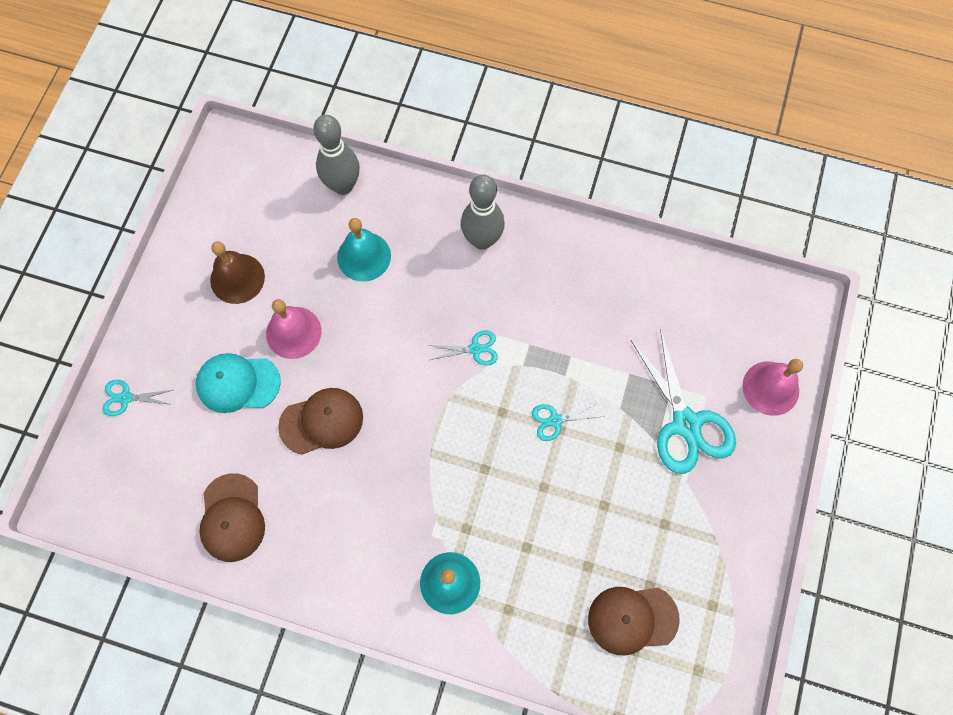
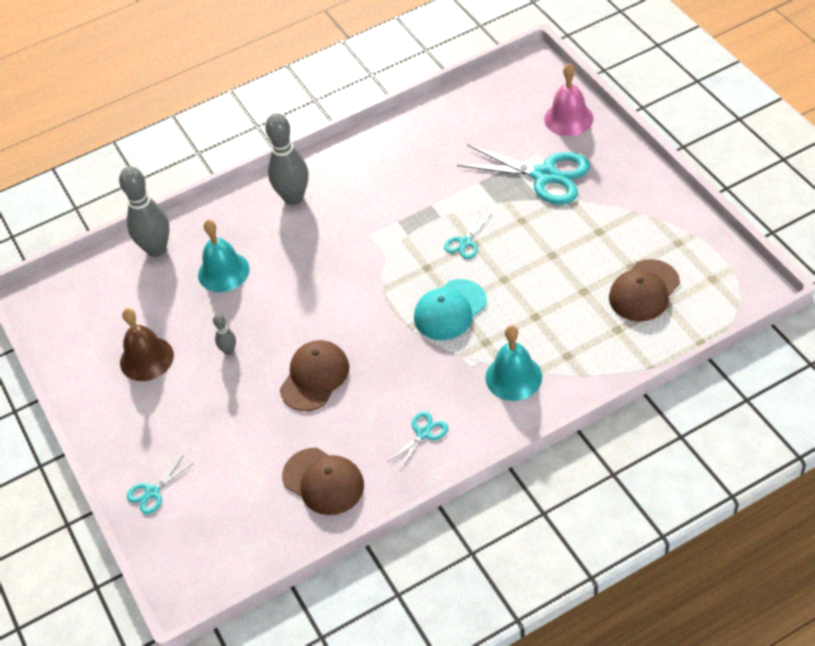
camera: 40 degrees left, 20 degrees down
turquoise cap [196,353,281,413] -> turquoise cap moved to [414,279,487,340]
pink bell [266,299,321,359] -> grey bowling pin [213,314,236,355]
turquoise scissors [428,330,498,365] -> turquoise scissors moved to [387,411,448,470]

